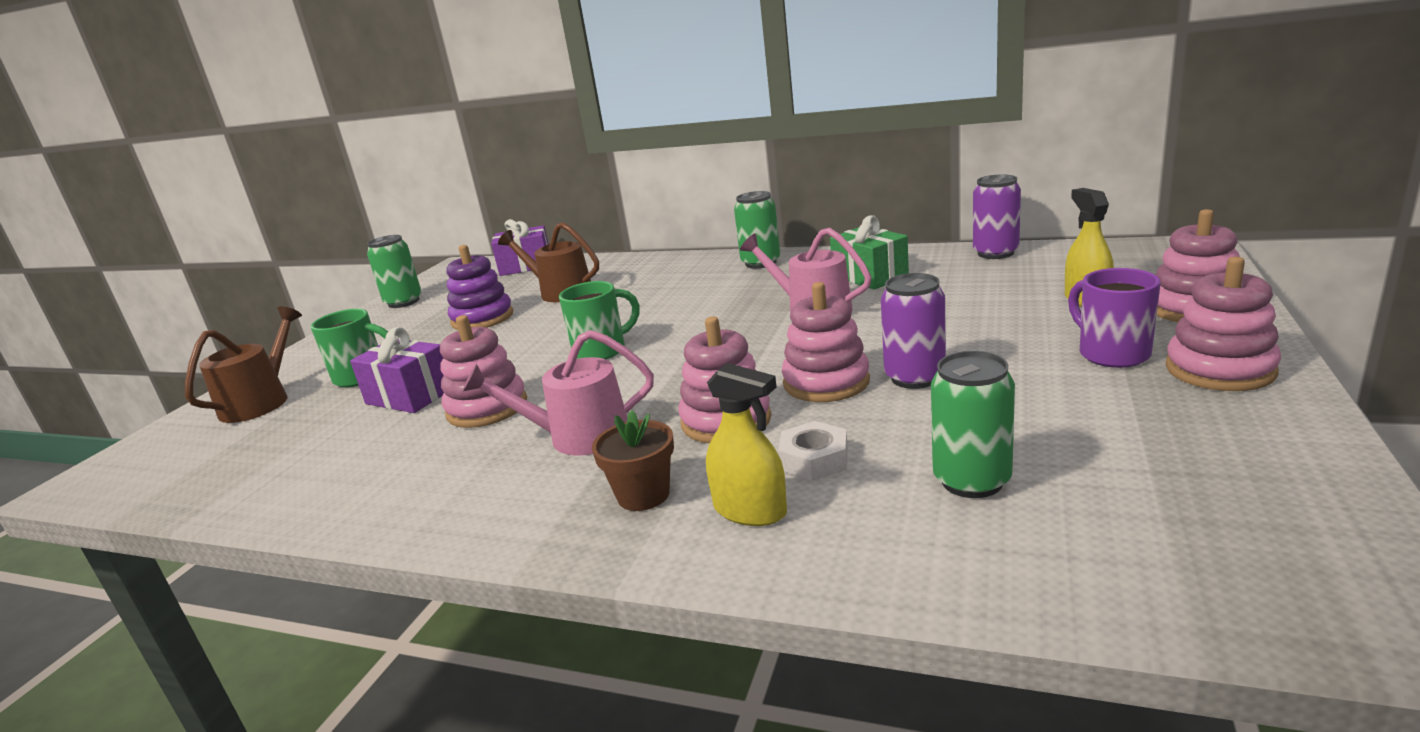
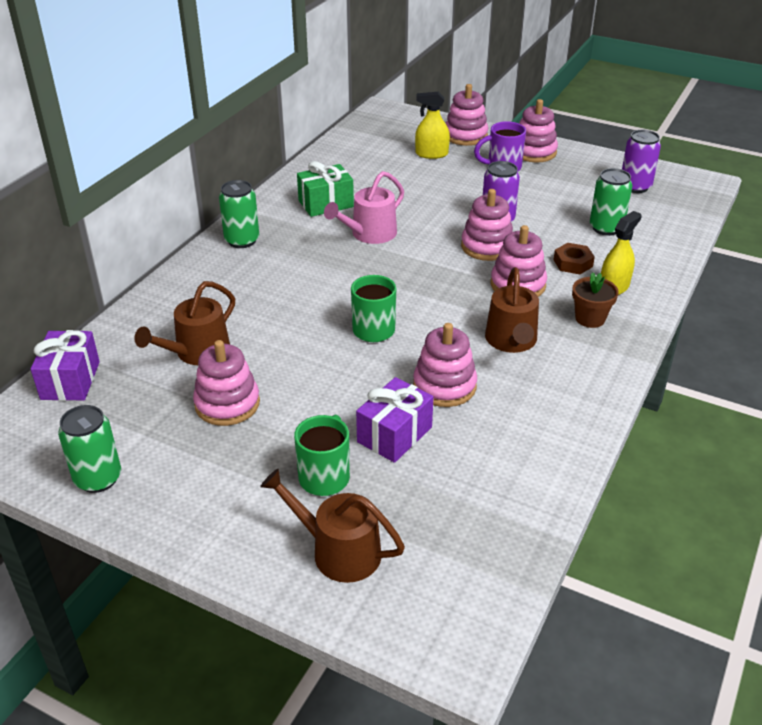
camera: 85 degrees left, 15 degrees up
purple stacking toy [446,245,513,330] -> pink stacking toy [193,340,260,426]
pink watering can [462,330,654,455] -> brown watering can [485,267,539,353]
white nut [778,421,848,481] -> brown nut [553,243,595,274]
purple can [973,174,1021,259] -> purple can moved to [622,130,661,193]

